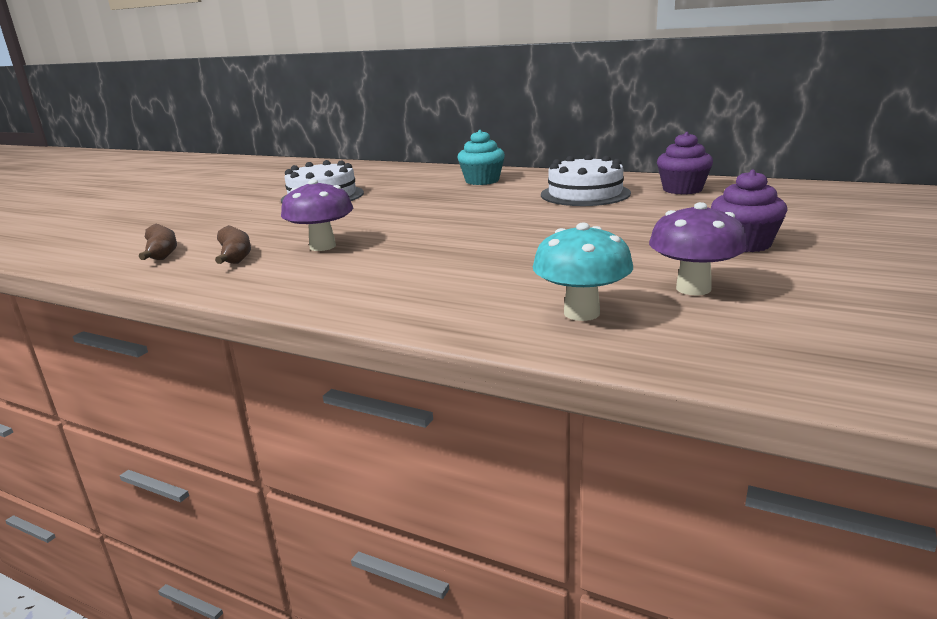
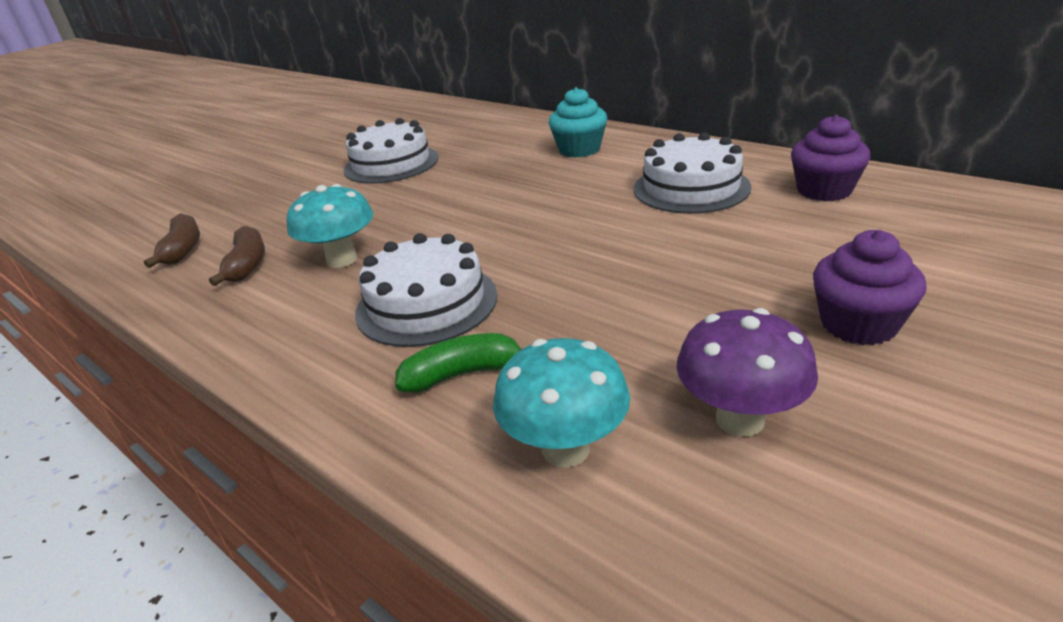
camera: 15 degrees right, 10 degrees up
purple mushroom [281,179,353,251] -> turquoise mushroom [287,184,373,268]
none -> white cake [355,233,497,347]
none -> green banana [395,333,522,393]

